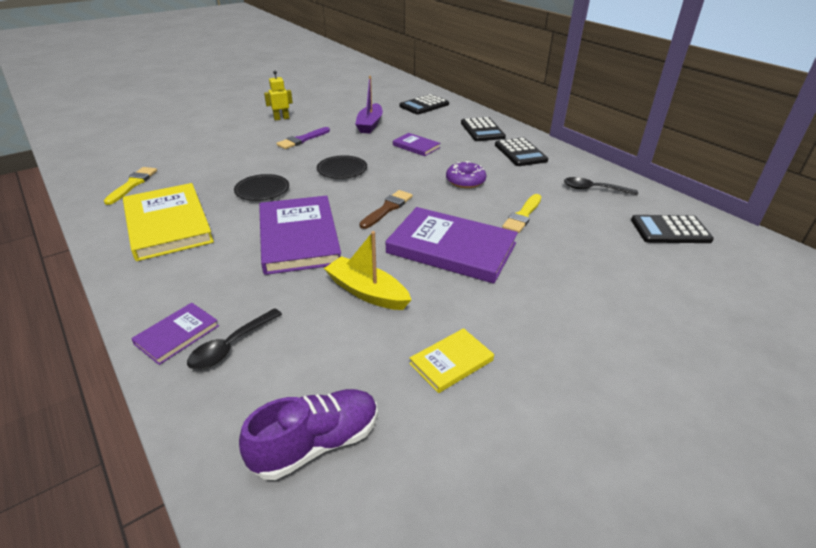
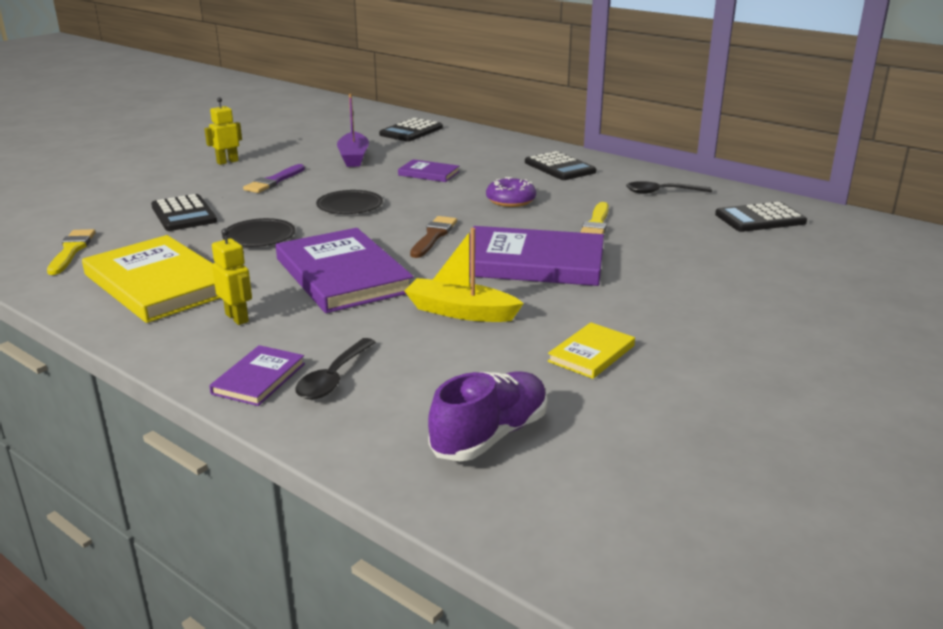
camera: 15 degrees left, 10 degrees down
black calculator [461,117,506,141] -> black calculator moved to [151,194,217,231]
none -> yellow robot [212,228,252,325]

